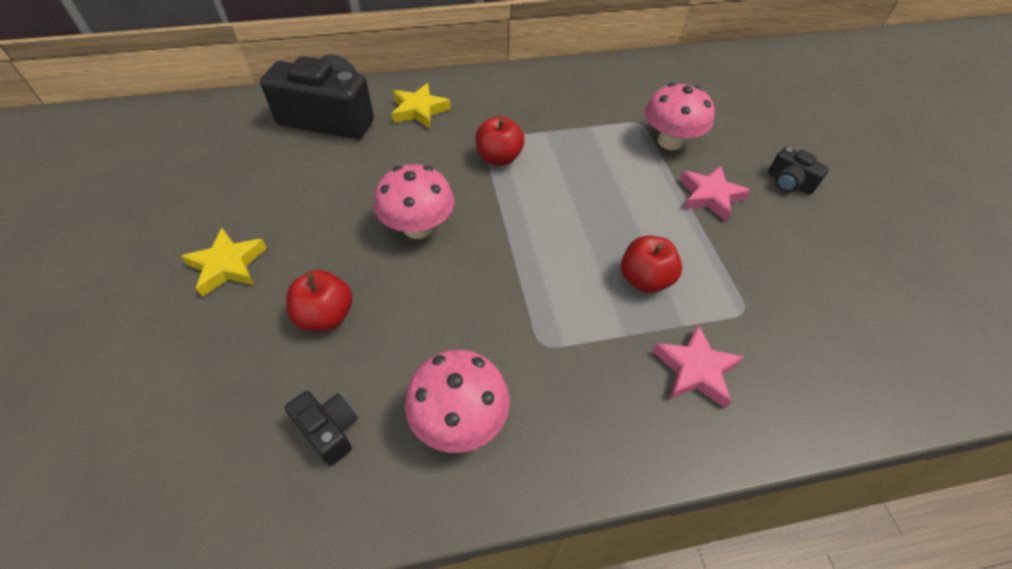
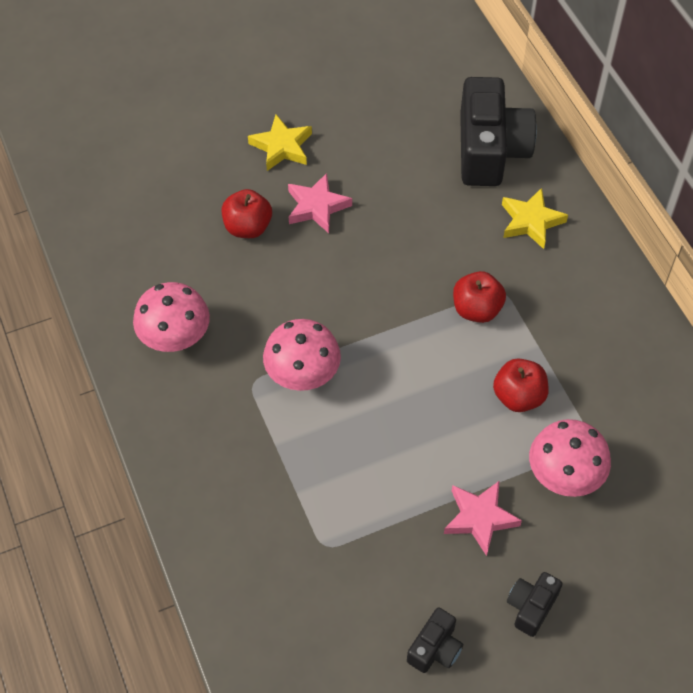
camera: 80 degrees right, 5 degrees up
black camera [285,391,357,466] -> black camera moved to [407,608,463,673]
pink mushroom [374,164,454,239] -> pink mushroom moved to [263,319,341,391]
red apple [621,236,682,293] -> red apple moved to [493,359,549,412]
pink star [652,324,744,408] -> pink star moved to [288,173,352,233]

